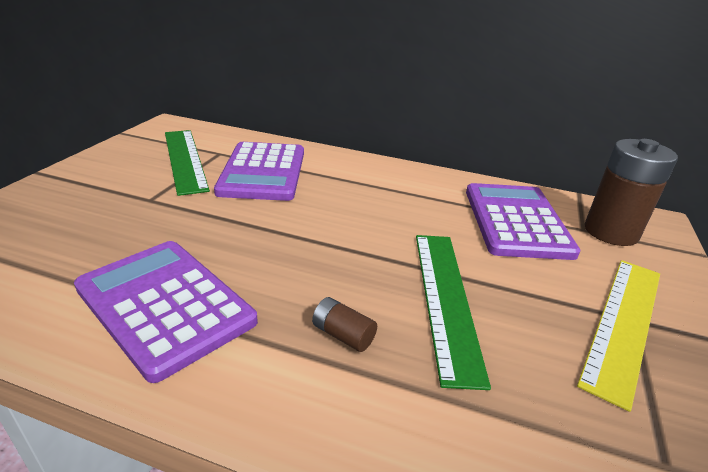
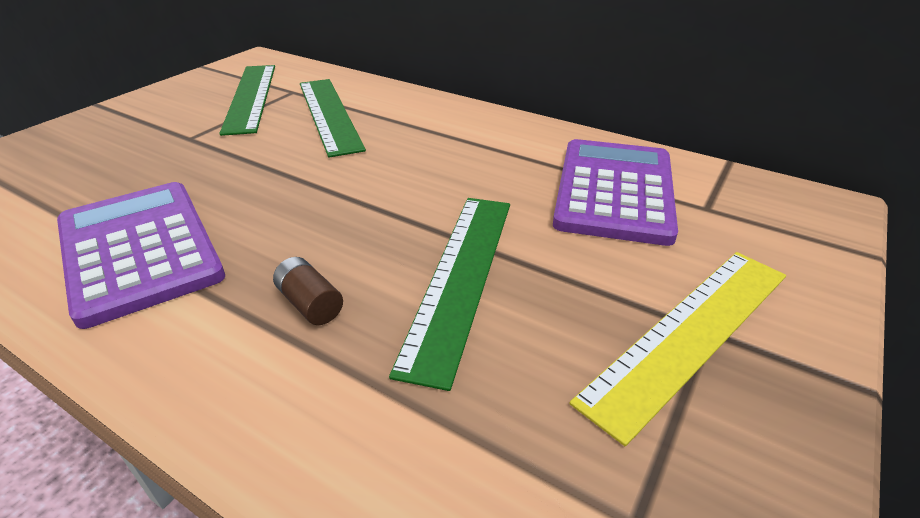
camera: 15 degrees right, 5 degrees up
purple calculator [214,142,304,201] -> green ruler [300,79,366,157]
brown battery [584,139,678,246] -> none

